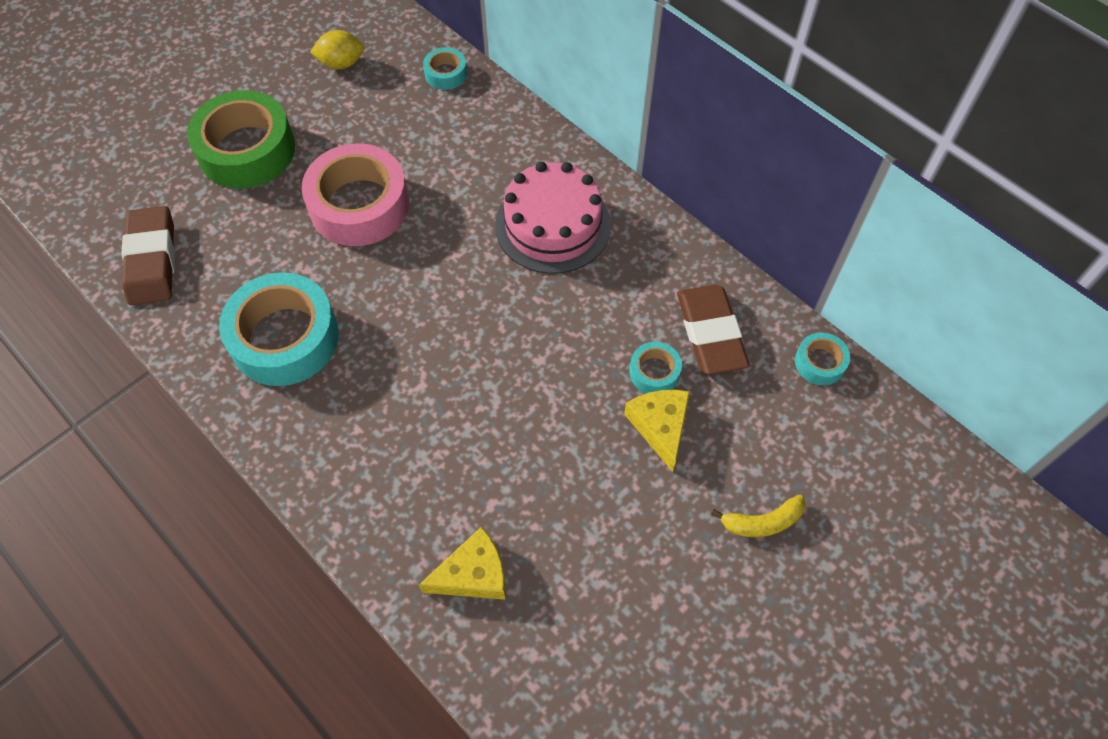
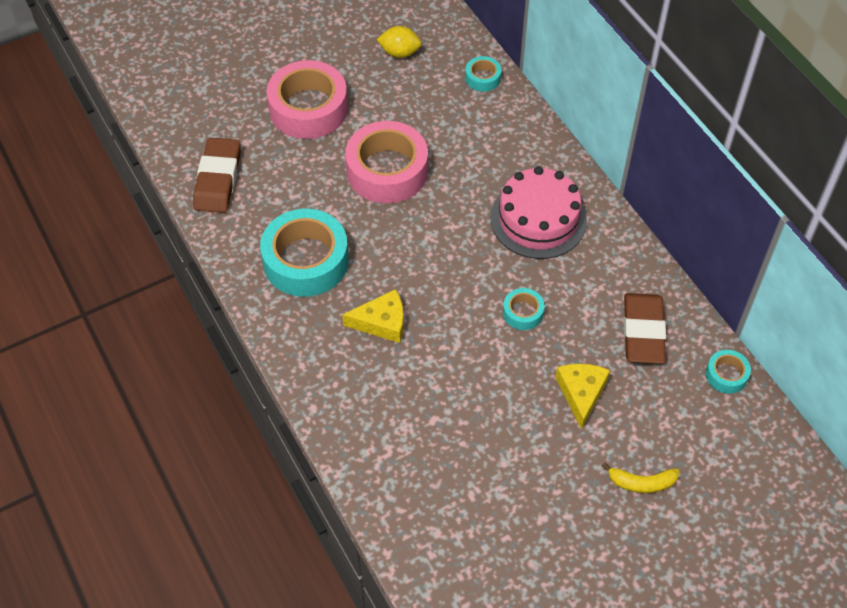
camera: 15 degrees right, 5 degrees down
green tape [187,90,295,189] -> pink tape [266,60,348,139]
yellow cheese [419,527,506,600] -> yellow cheese moved to [342,289,404,343]
turquoise tape [629,342,682,393] -> turquoise tape moved to [503,288,545,330]

